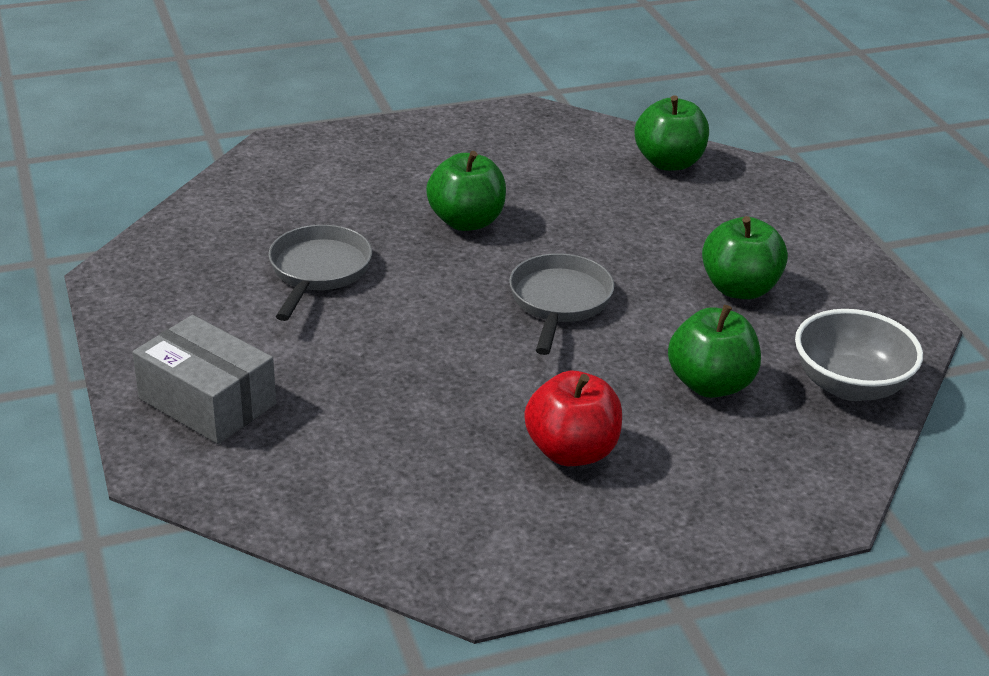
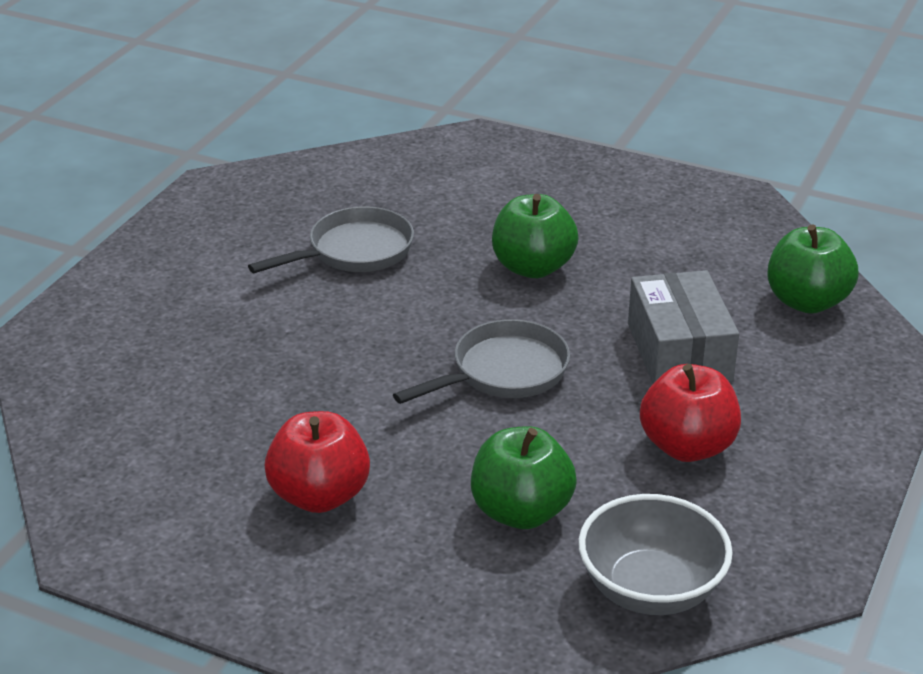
camera: 45 degrees right, 0 degrees up
grey box [132,315,276,444] -> grey box moved to [628,270,739,384]
green apple [702,216,788,299] -> red apple [640,364,741,462]

